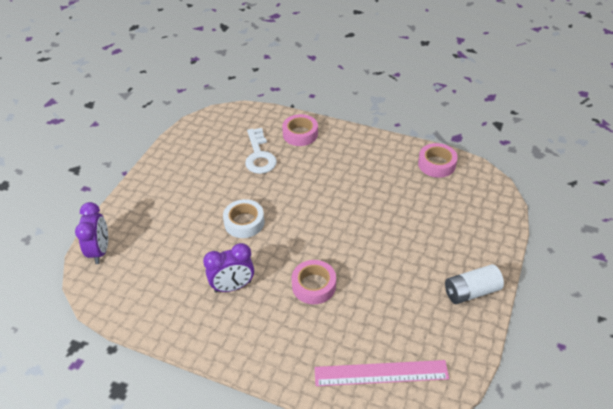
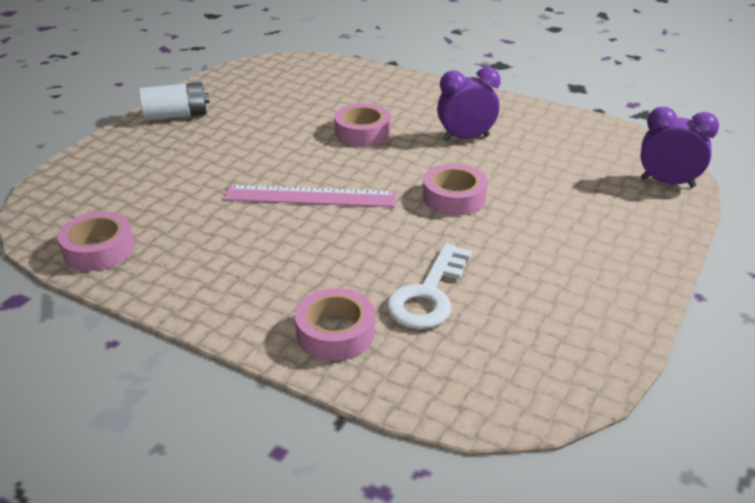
camera: 175 degrees left, 10 degrees down
purple clock [75,202,108,264] -> purple clock turned 105 degrees clockwise [640,107,719,188]
white tape [223,199,265,238] -> pink tape [423,164,488,215]
white key [245,128,277,174] -> white key turned 150 degrees counterclockwise [387,243,472,329]
pink ruler [315,360,449,386] -> pink ruler moved to [224,185,396,207]

